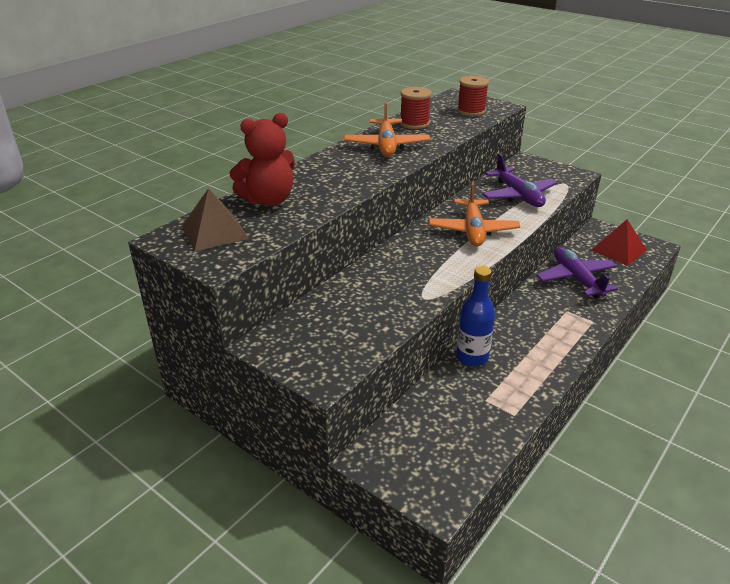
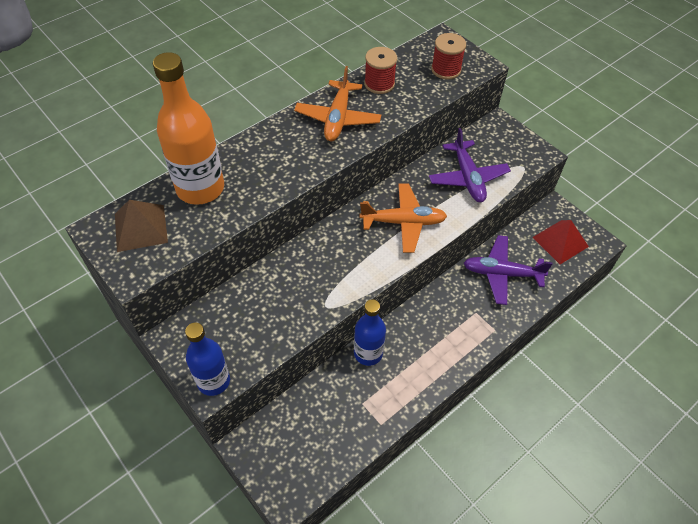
camera: 10 degrees right, 20 degrees up
red teddy bear [229,113,295,206] -> orange bottle [153,52,224,205]
orange plane [429,182,520,247] -> orange plane turned 105 degrees counterclockwise [360,184,447,253]
purple plane [537,247,618,299] -> purple plane turned 75 degrees counterclockwise [464,235,553,305]
none -> blue bottle [185,323,230,396]

